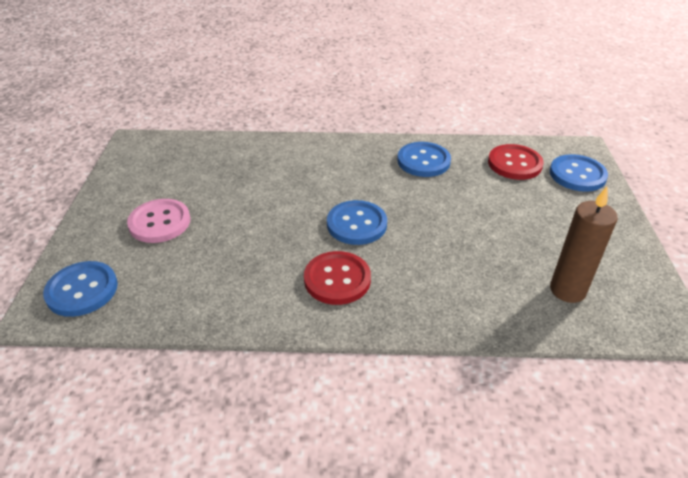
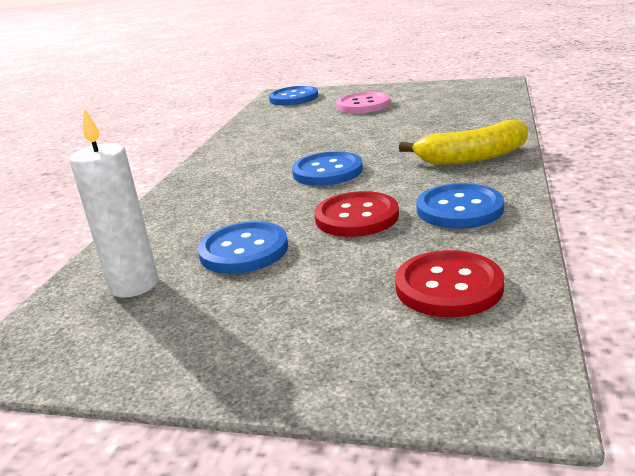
camera: 105 degrees right, 15 degrees down
red button [304,251,371,305] -> red button moved to [314,191,399,237]
blue button [550,154,608,192] -> blue button moved to [198,221,288,274]
brown candle [550,187,618,303] -> white candle [69,108,159,298]
none -> yellow banana [399,120,528,165]

